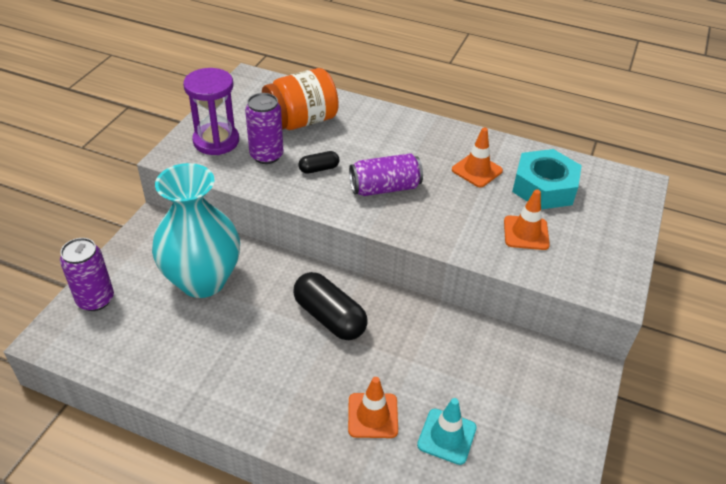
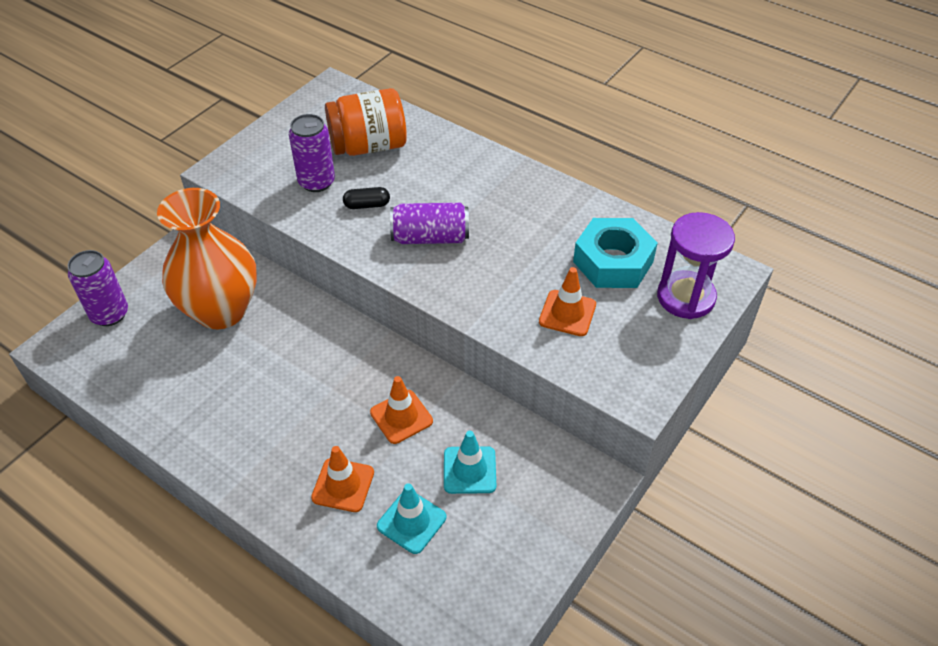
camera: 15 degrees right, 5 degrees up
turquoise vase [152,163,240,298] -> orange vase [157,188,257,329]
purple hourglass [183,68,239,155] -> purple hourglass moved to [657,212,735,319]
black capsule [293,272,367,340] -> none
orange traffic cone [452,128,503,187] -> orange traffic cone moved to [370,376,433,444]
none -> turquoise traffic cone [444,431,496,494]

